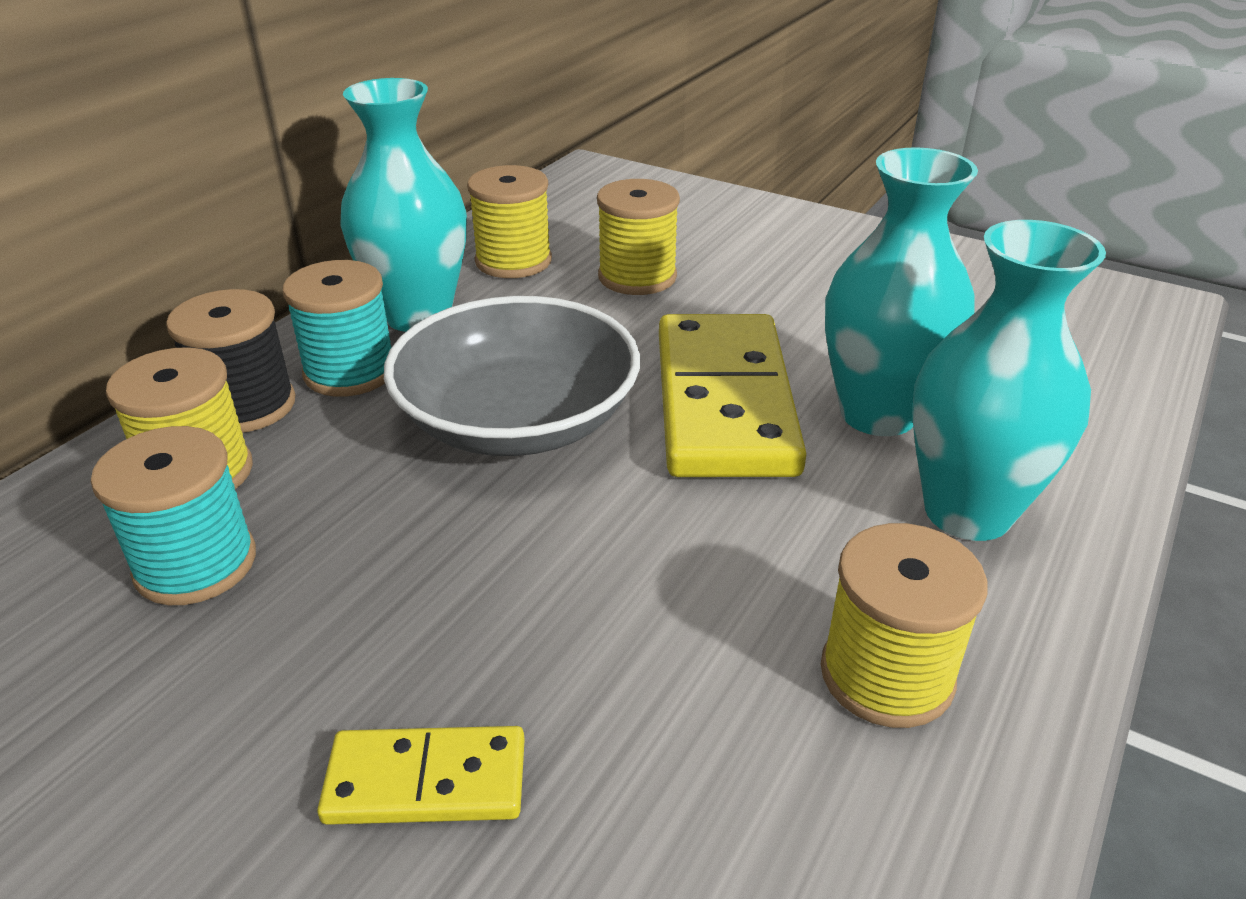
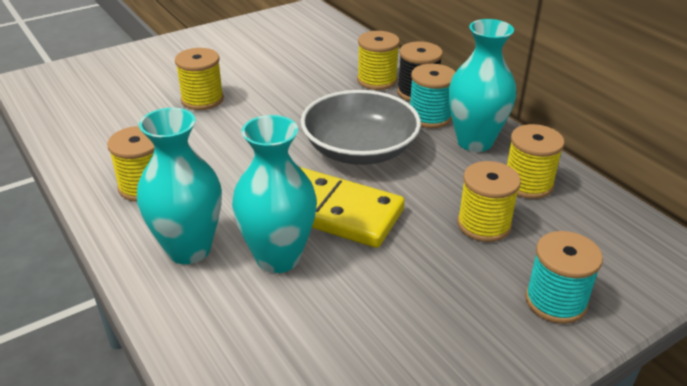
camera: 115 degrees right, 0 degrees up
turquoise spool [91,426,256,605] -> turquoise spool moved to [525,231,603,324]
yellow domino [317,726,525,825] -> yellow spool [175,48,224,110]

